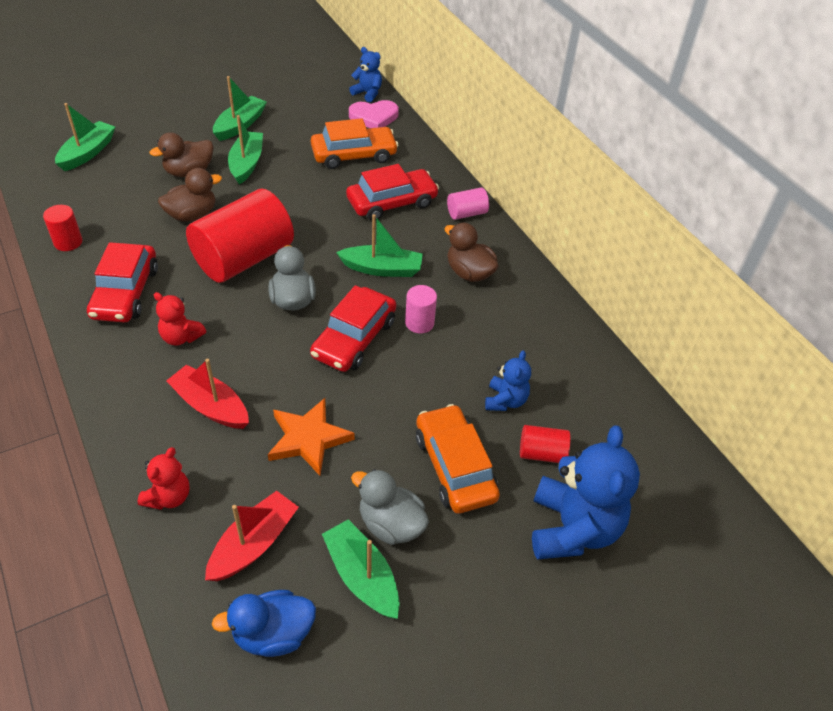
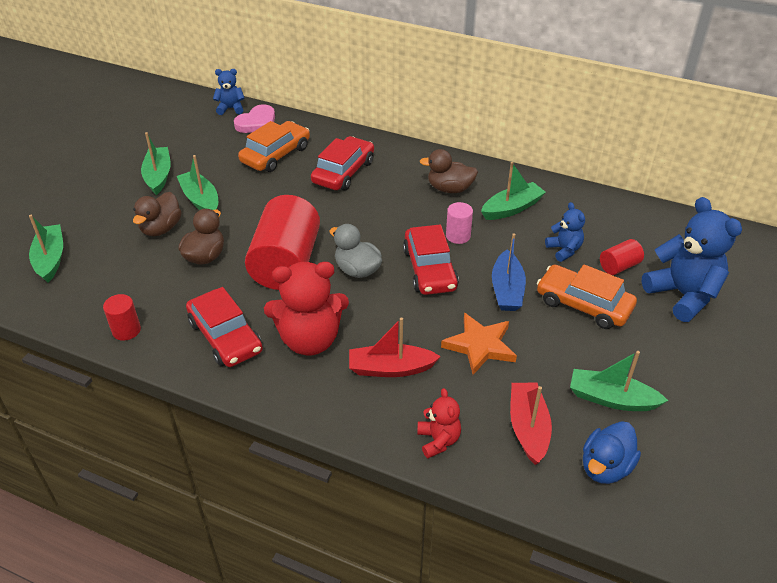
camera: 35 degrees left, 5 degrees down
red teddy bear [154,292,206,346] -> red teddy bear [264,262,349,355], size x1.92
green boat [336,214,423,277] -> green boat moved to [481,162,546,220]
grey duck [351,469,429,545] -> none
pink cylinder [447,187,489,220] -> none
none -> blue boat [492,233,526,311]

